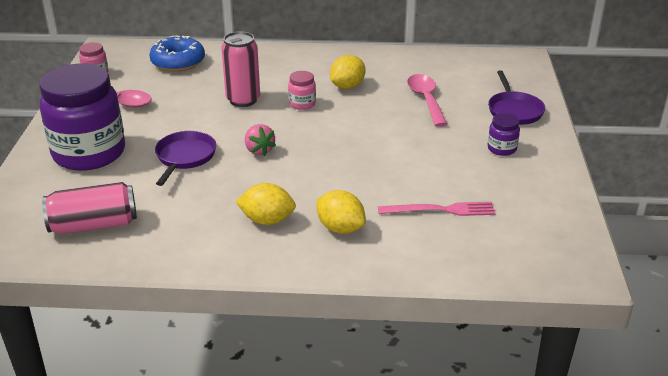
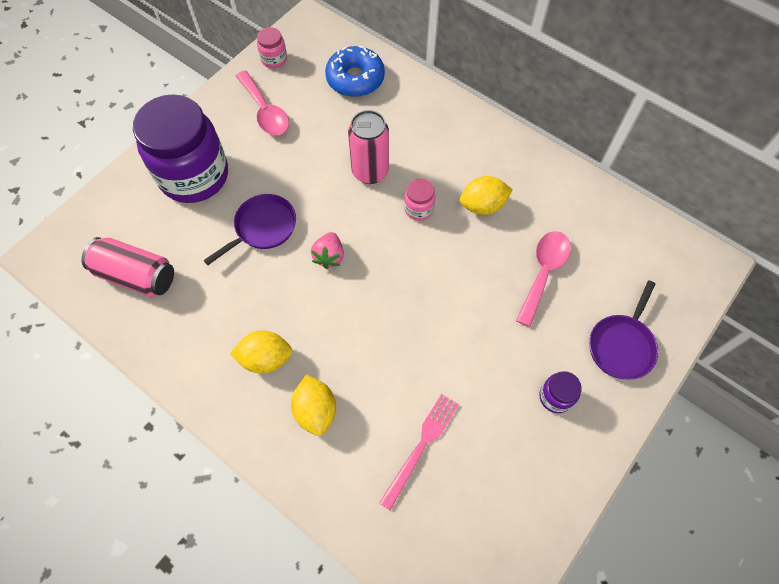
camera: 35 degrees right, 30 degrees up
yellow lemon [236,183,296,225] -> yellow lemon turned 45 degrees counterclockwise [230,330,292,374]
pink fork [378,202,496,216] -> pink fork turned 90 degrees counterclockwise [379,394,459,510]

